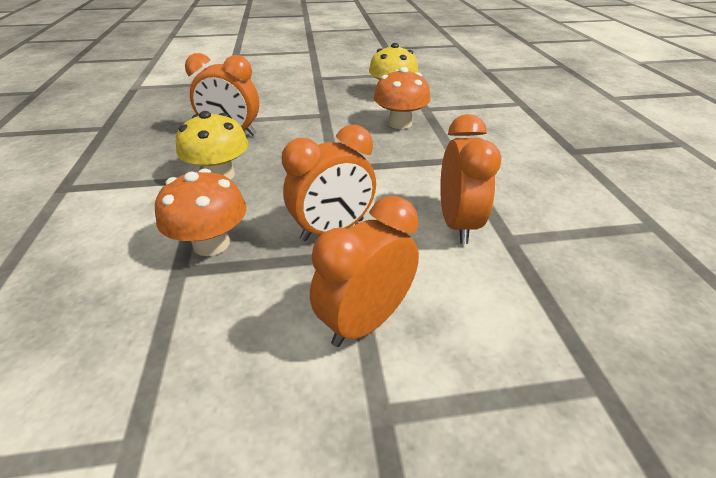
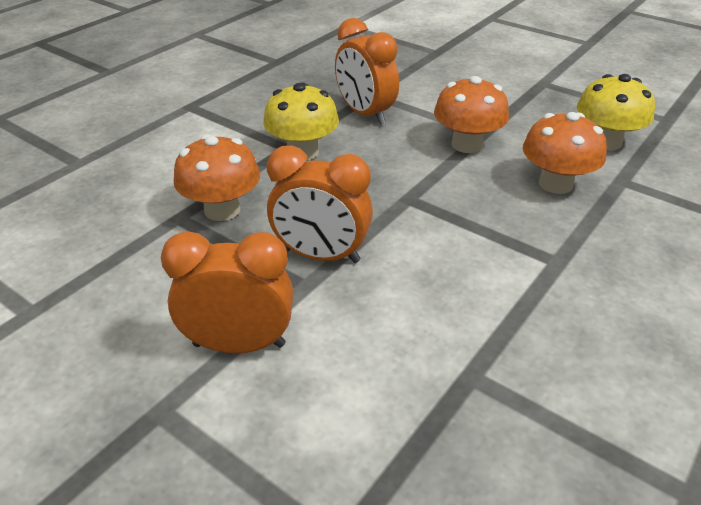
camera: 45 degrees right, 0 degrees up
orange clock [440,114,502,244] -> none
none -> orange mushroom [434,76,509,153]

